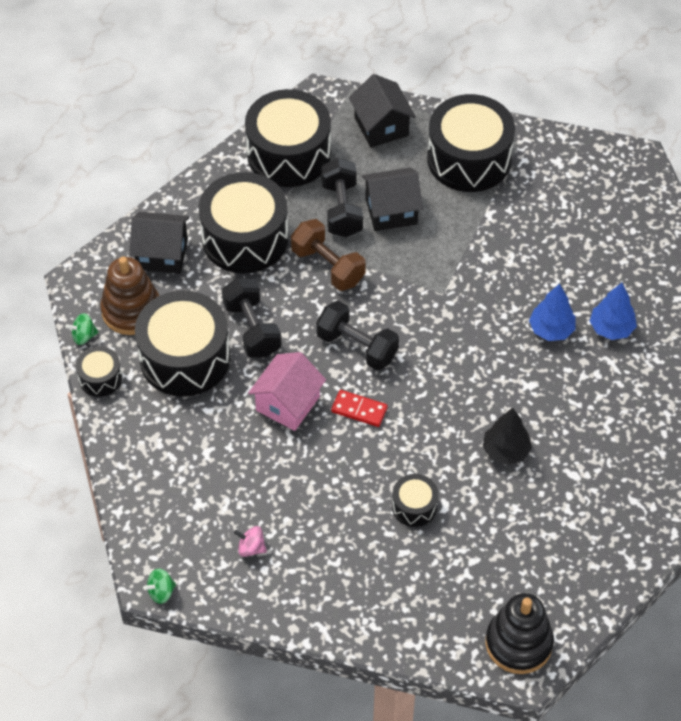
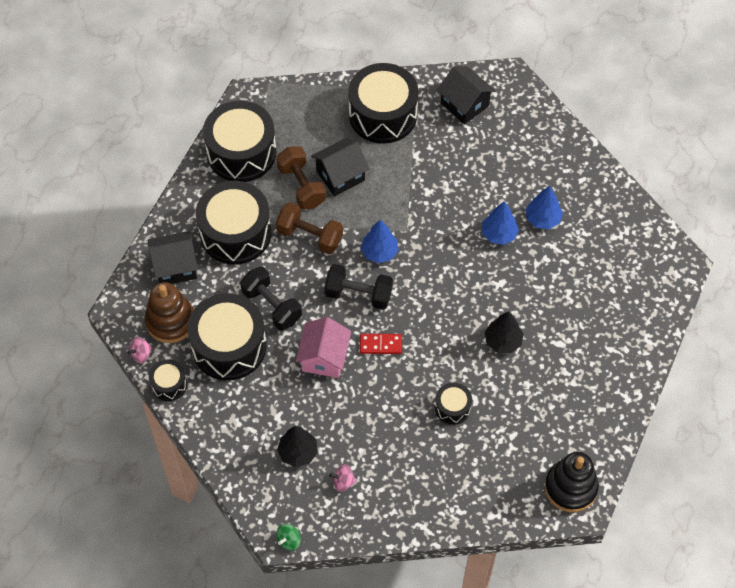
camera: 20 degrees left, 5 degrees up
green spinning top [65,313,99,345] -> pink spinning top [127,337,152,363]
black dumbbell [321,158,363,237] -> brown dumbbell [276,146,326,209]
black house [349,74,416,148] -> black house moved to [437,66,496,125]
none -> black tree [277,426,318,467]
none -> blue tree [361,220,399,263]

